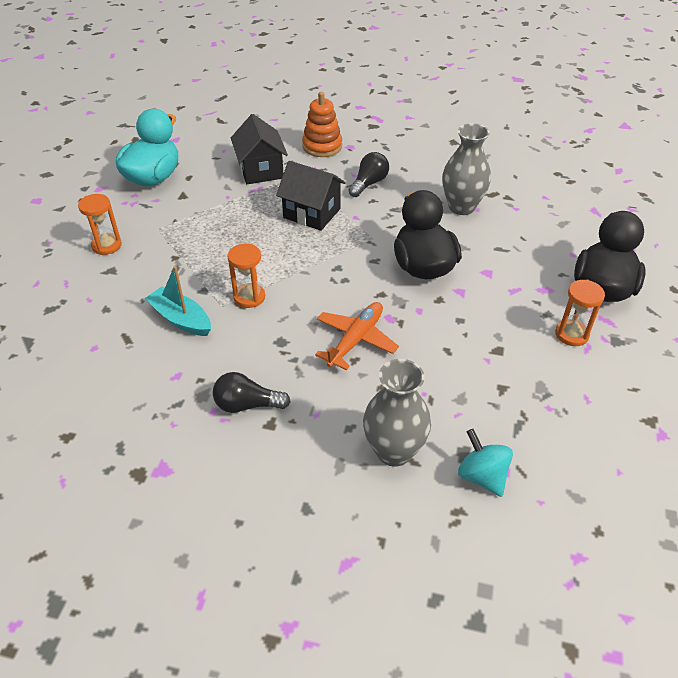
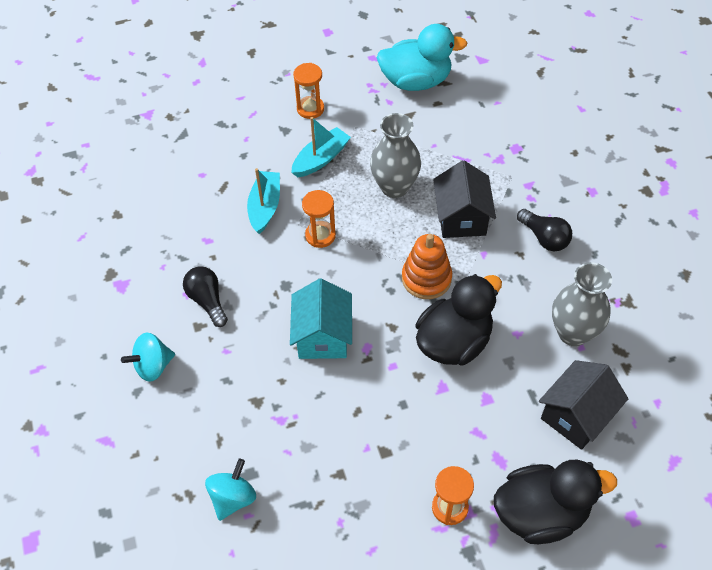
camera: 60 degrees right, 10 degrees up
black house [231,114,288,184] -> black house moved to [539,360,628,450]
orange stacking toy [302,92,342,157] -> orange stacking toy moved to [402,234,452,299]
orange plane [315,302,399,370] -> turquoise house [290,278,352,359]
black light bulb [348,152,389,197] -> black light bulb turned 45 degrees clockwise [517,209,572,251]
grey vase [363,359,431,467] -> grey vase moved to [370,113,421,198]
none -> turquoise spinning top [121,333,175,382]
none -> turquoise boat [291,117,351,177]

